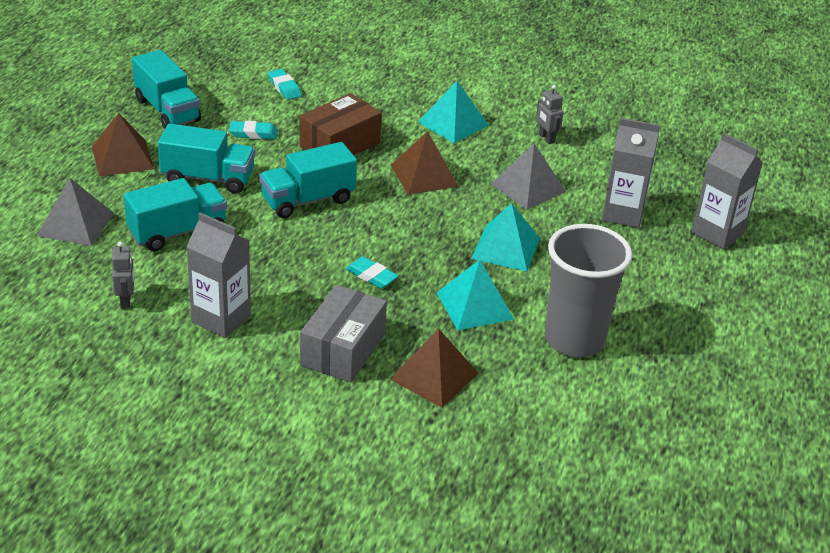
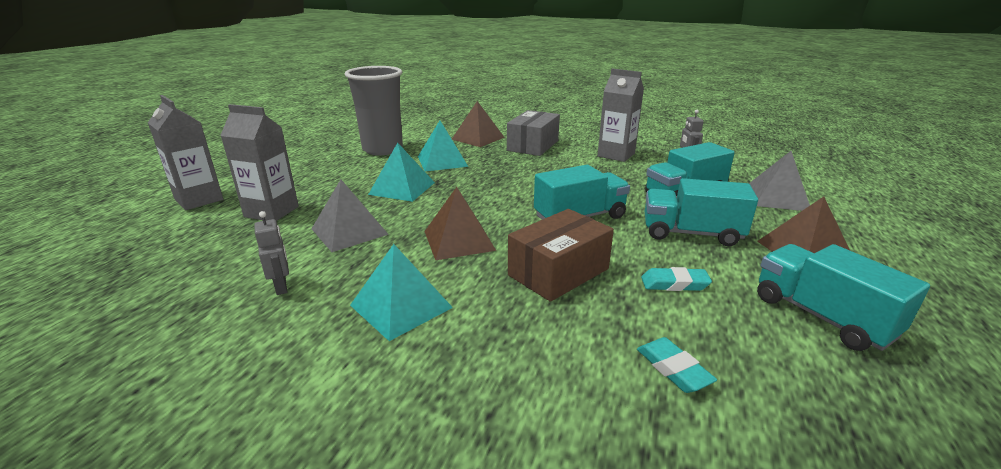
camera: 175 degrees left, 10 degrees down
turquoise eraser [345,256,399,288] -> none

